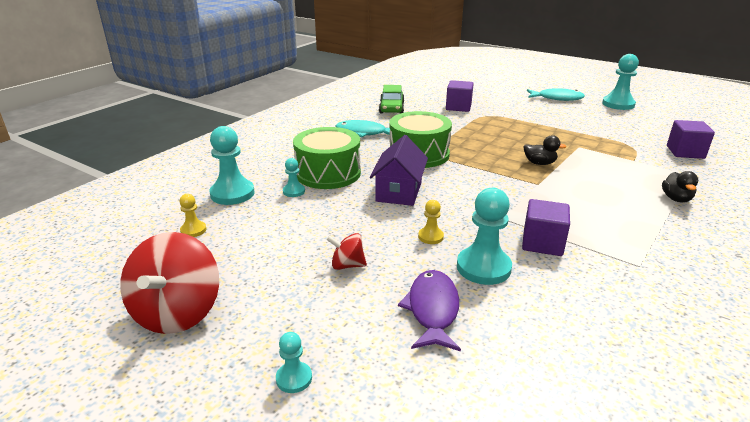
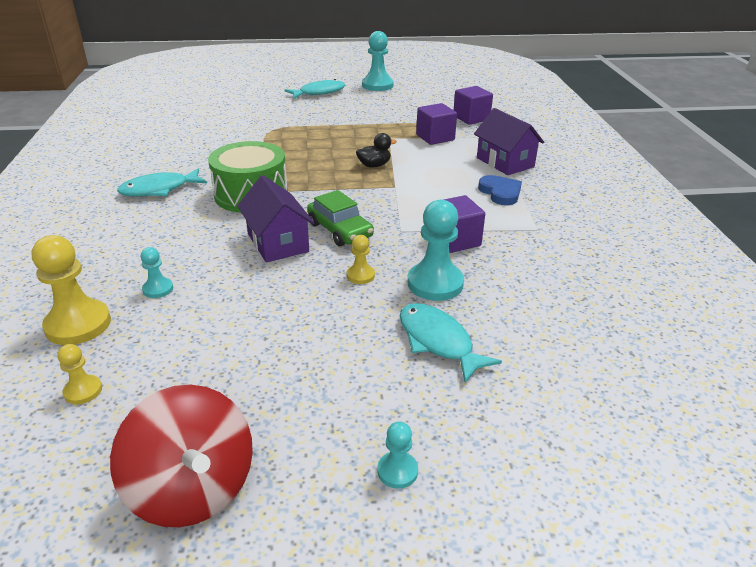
camera: 40 degrees left, 5 degrees up
turquoise pawn [210,126,255,205] -> yellow pawn [32,235,111,345]
green drum [293,127,361,189] -> none
red spinning top [326,233,367,270] -> none
green car [379,85,404,114] -> green car moved to [307,190,374,246]
purple fish [398,270,461,351] -> turquoise fish [400,303,502,383]
purple cube [446,80,474,112] -> purple cube moved to [416,103,457,145]
black duck [662,171,698,202] -> purple house [474,108,544,175]
none -> blue heart [478,175,522,205]

